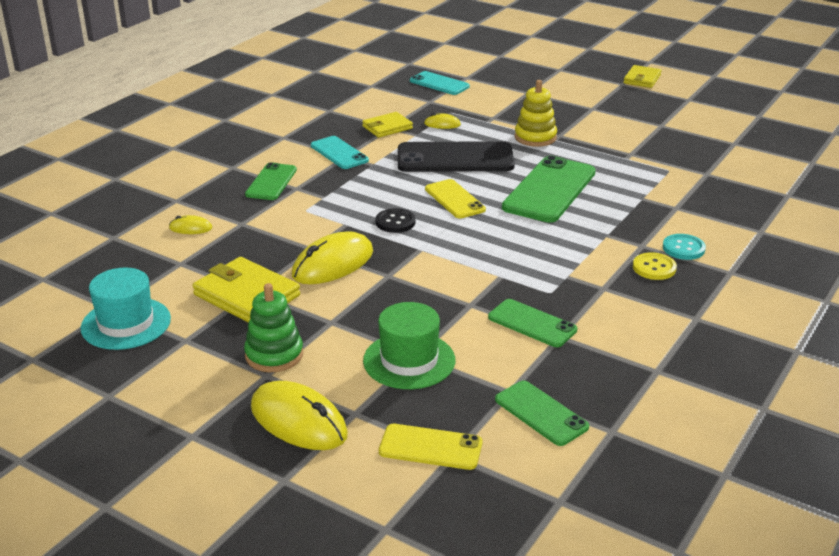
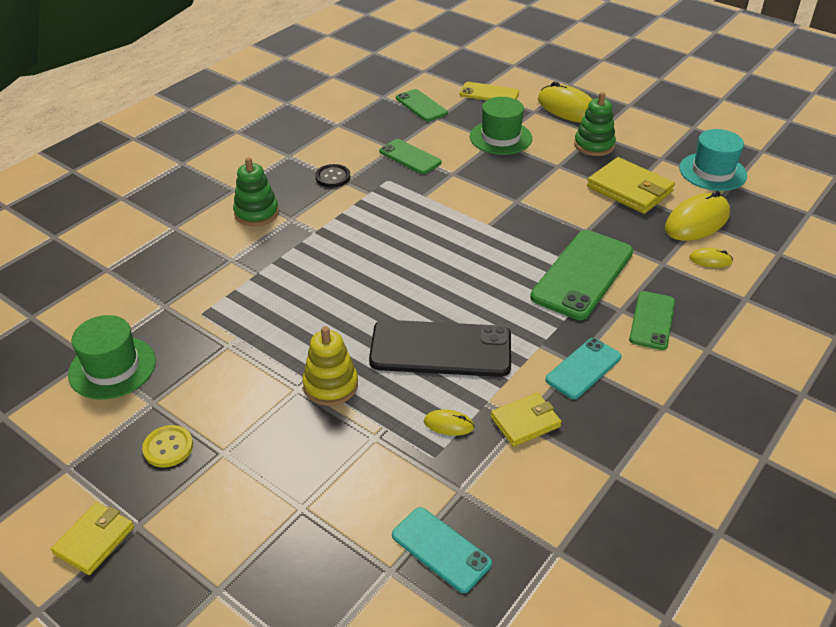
camera: 175 degrees left, 10 degrees up
yellow mouse [292,231,373,284] -> yellow mouse moved to [665,191,730,241]
turquoise phone [311,136,369,169] -> turquoise phone turned 75 degrees clockwise [545,338,622,399]
black button [375,208,416,233] -> black button moved to [315,164,350,188]
yellow phone [425,179,486,219] -> none
green phone [502,156,596,223] -> green phone moved to [530,230,633,320]
yellow button [633,253,677,280] -> yellow button moved to [142,425,193,468]
turquoise button [663,234,706,260] -> green stacking toy [233,157,279,226]
none -> green hat [68,315,156,400]

